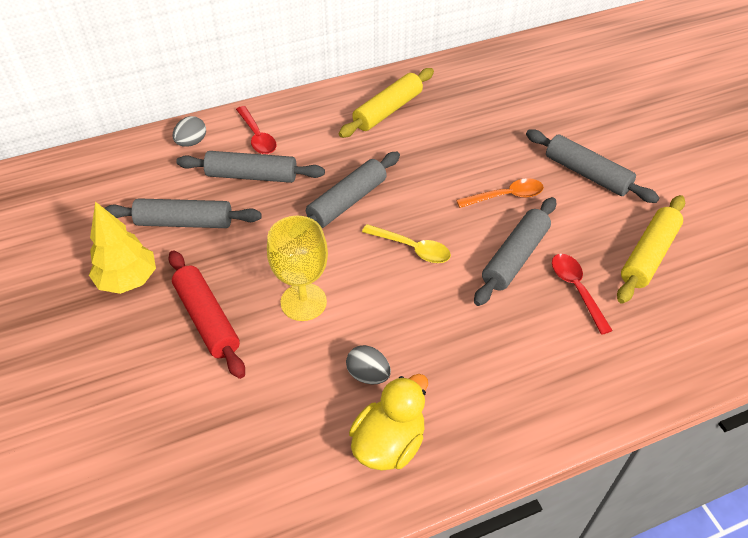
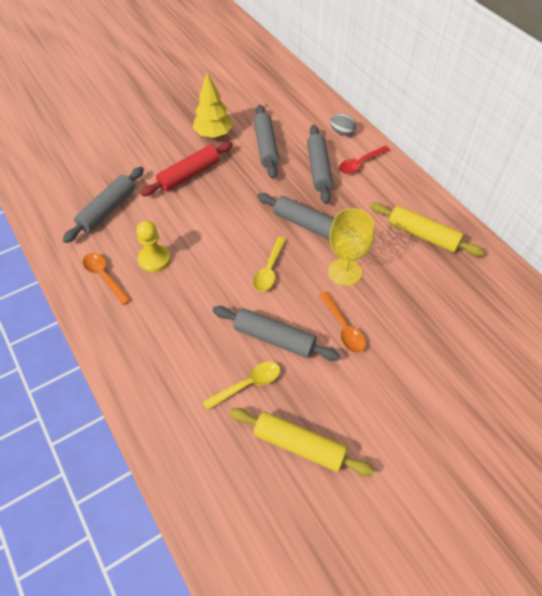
camera: 80 degrees right, 5 degrees up
yellow goblet [267,216,328,321] -> yellow goblet moved to [328,208,375,286]
grey egg [346,345,391,384] -> yellow pawn [136,221,171,272]
yellow duck [349,374,428,471] -> orange spoon [83,253,131,305]
grey rolling pin [526,129,659,203] -> grey rolling pin moved to [63,167,144,243]
red spoon [552,254,613,335] -> yellow spoon [202,361,280,410]

